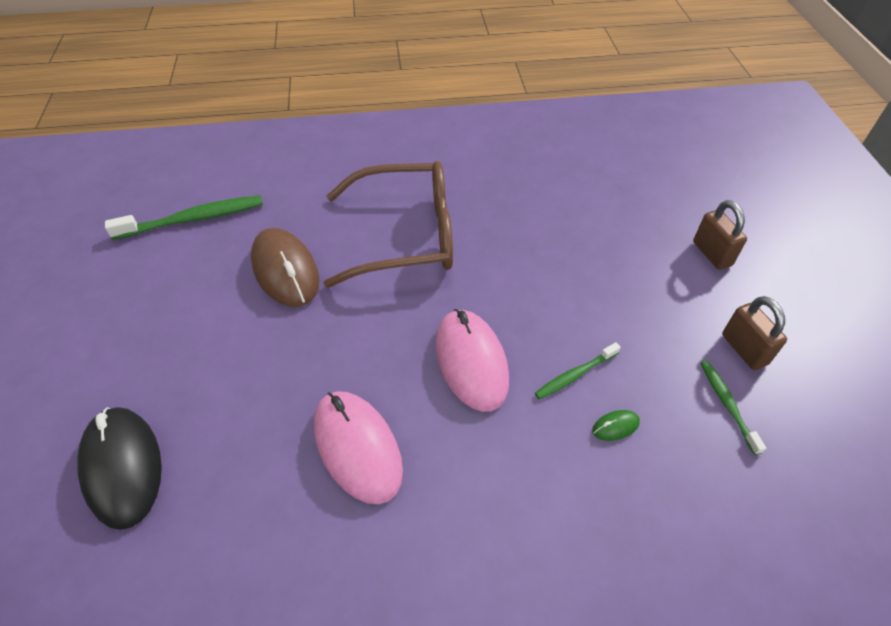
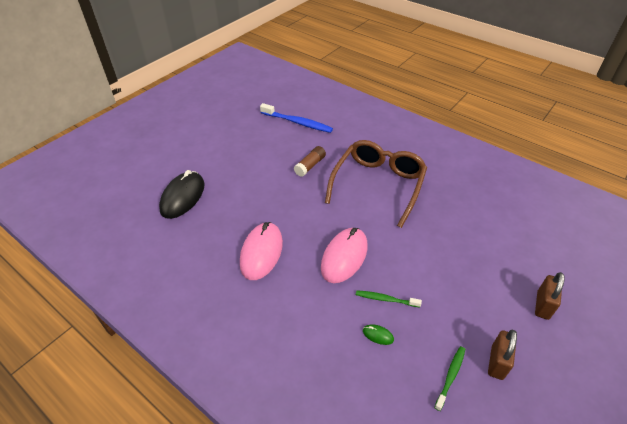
camera: 45 degrees right, 5 degrees down
green toothbrush [105,195,263,240] -> blue toothbrush [260,103,333,133]
brown mouse [251,228,319,307] -> brown glue stick [294,146,326,177]
brown glasses [324,161,453,288] -> brown glasses turned 105 degrees counterclockwise [325,140,427,228]

